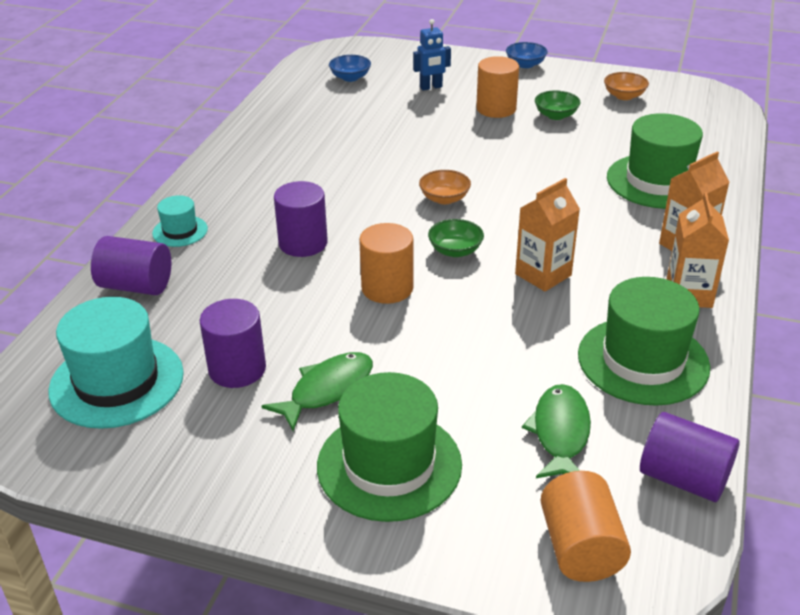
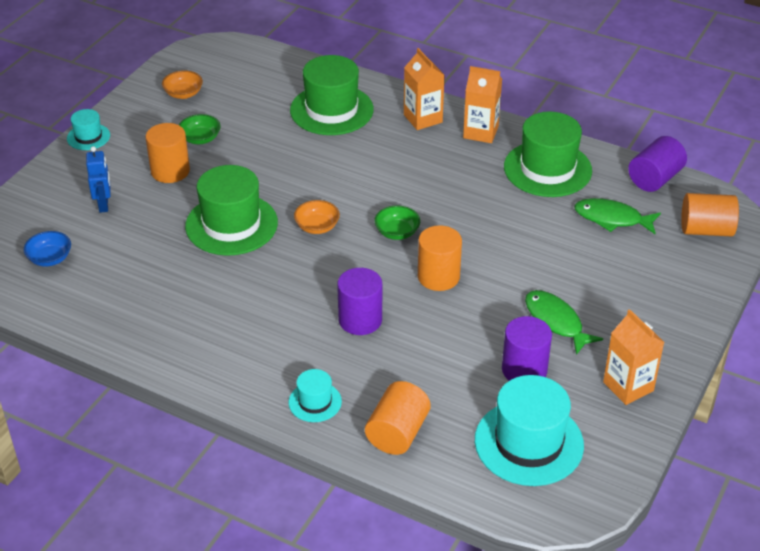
camera: 80 degrees left, 5 degrees up
purple cylinder [91,236,172,295] -> orange cylinder [365,381,431,455]
green hat [317,372,462,522] -> green hat moved to [185,165,278,256]
blue bowl [506,42,548,68] -> turquoise hat [67,109,110,150]
orange carton [515,178,580,292] -> orange carton moved to [603,309,664,405]

